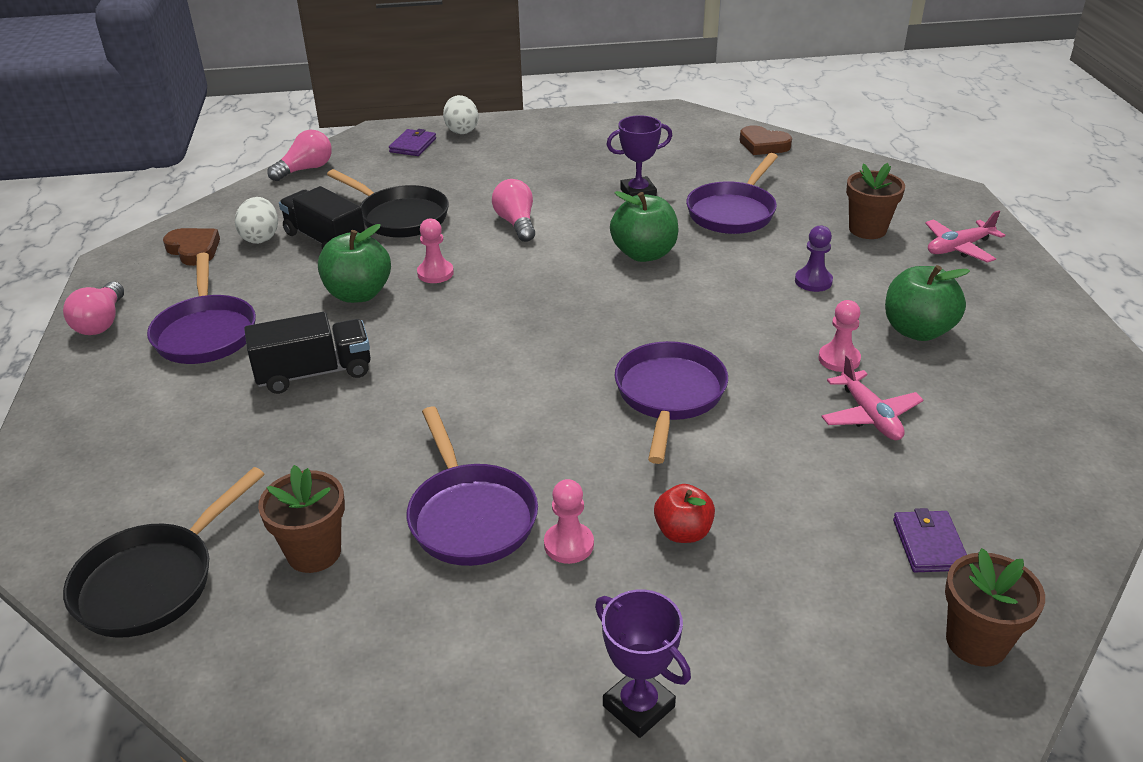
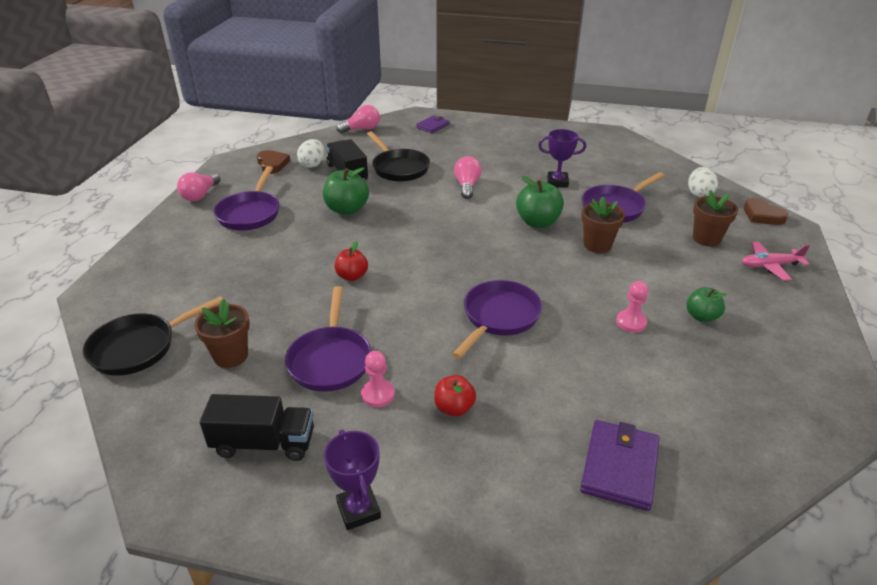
camera: 20 degrees right, 0 degrees up
black truck [244,312,371,394] -> black truck moved to [200,394,314,461]
pink pawn [417,218,454,283] -> none
white egg [443,95,479,134] -> white egg moved to [688,167,718,198]
brown heart [740,125,792,155] -> brown heart moved to [744,198,788,225]
purple pawn [795,225,833,292] -> none
pink plane [821,355,923,440] -> none
green apple [885,265,970,341] -> green apple [686,287,727,322], size x0.63
purple wallet [893,508,967,572] -> purple wallet [580,420,660,511], size x1.61
brown flower pot [945,548,1045,667] -> brown flower pot moved to [581,196,625,253]
none -> red apple [335,241,368,281]

